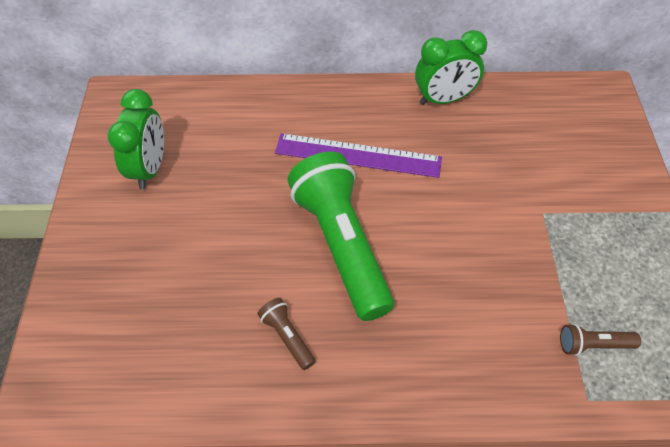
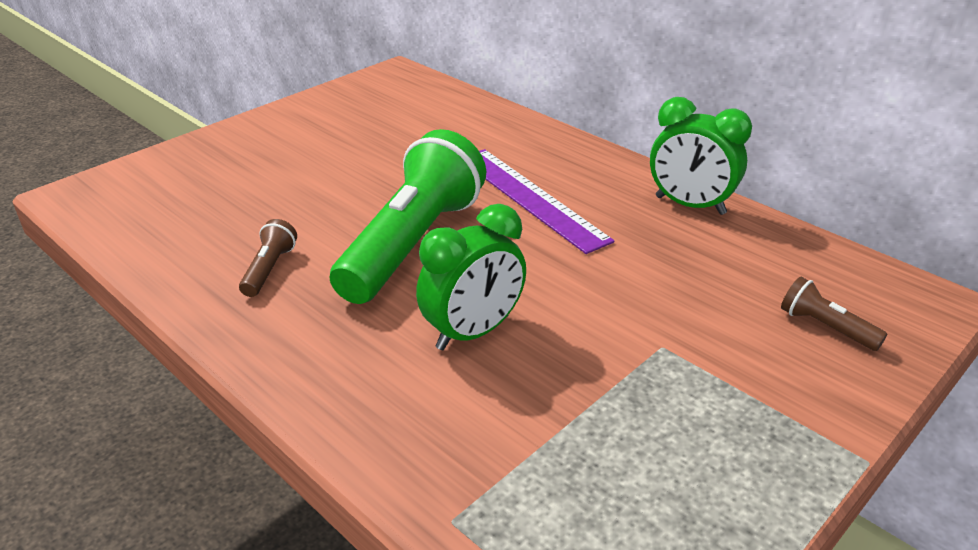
camera: 45 degrees right, 20 degrees down
green clock [107,89,164,189] -> green clock moved to [416,204,526,350]
brown flashlight [560,324,641,356] -> brown flashlight moved to [781,277,887,351]

